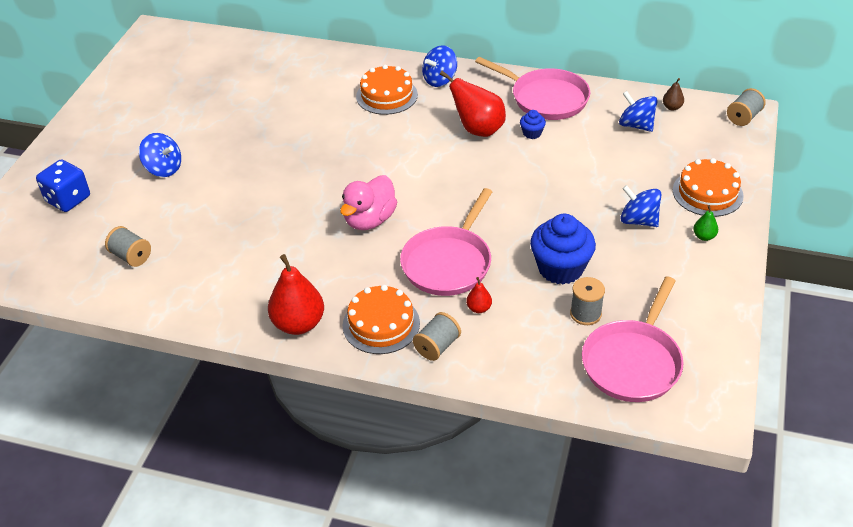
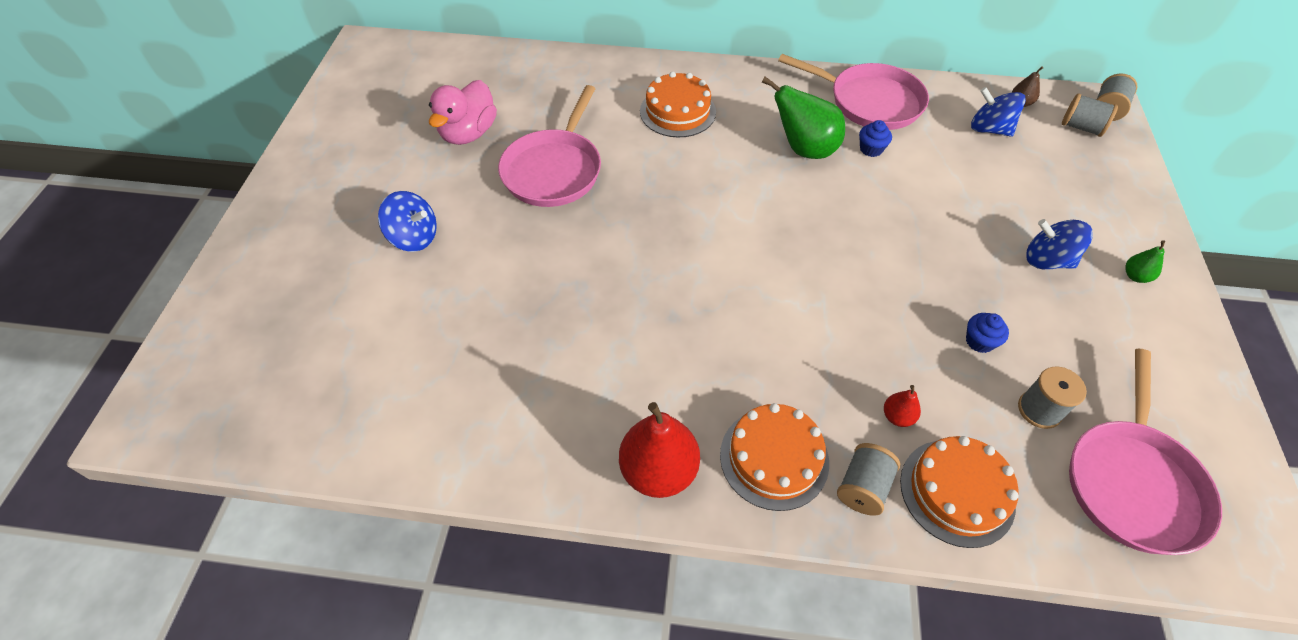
camera: 10 degrees left, 10 degrees up
blue dice [36,159,90,212] -> none
grey spool [105,226,151,267] -> grey spool moved to [1062,93,1118,137]
pink duck [340,175,397,230] -> pink duck moved to [429,80,497,145]
pink pan [400,188,492,296] -> pink pan moved to [498,85,601,207]
blue spinning top [422,45,457,87] -> none
red pear [440,71,506,137] -> green pear [762,77,845,159]
blue cupcake [530,214,596,285] -> blue cupcake [966,313,1009,353], size x0.46
orange cake [673,158,744,217] -> orange cake moved to [900,436,1019,548]

